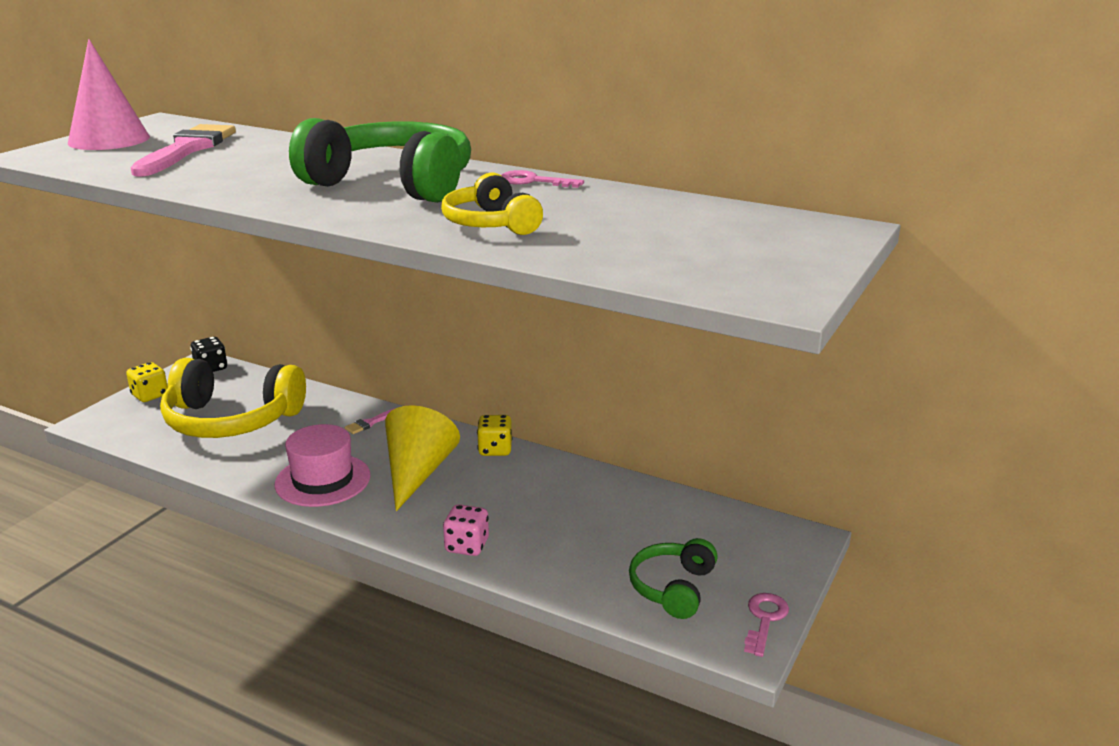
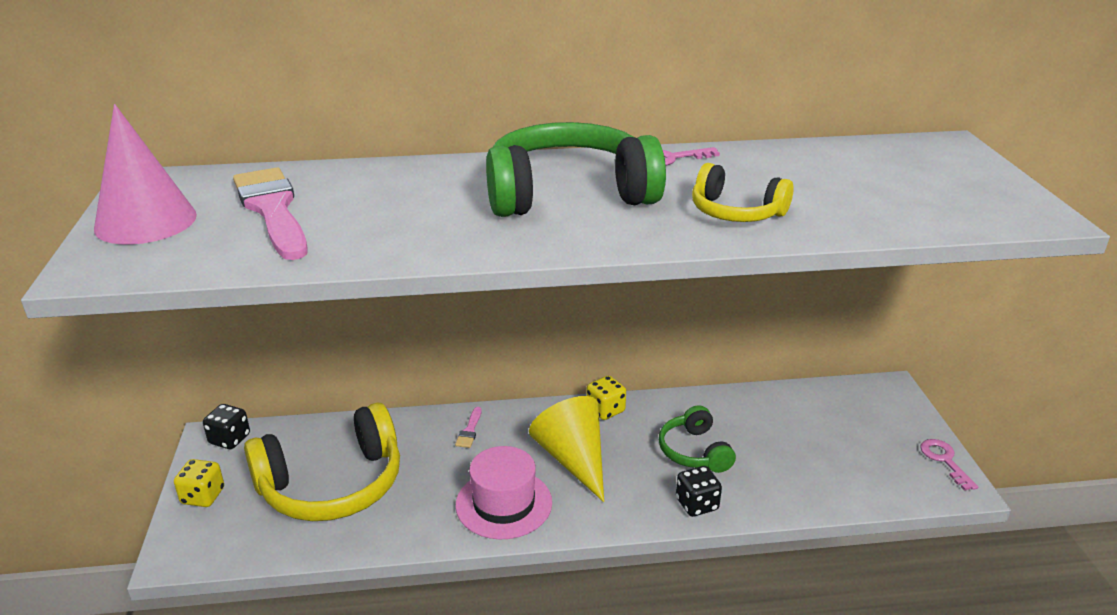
camera: 35 degrees left, 5 degrees up
pink dice [443,504,489,556] -> black dice [676,466,722,517]
green headphones [629,538,718,619] -> green headphones moved to [659,405,736,473]

